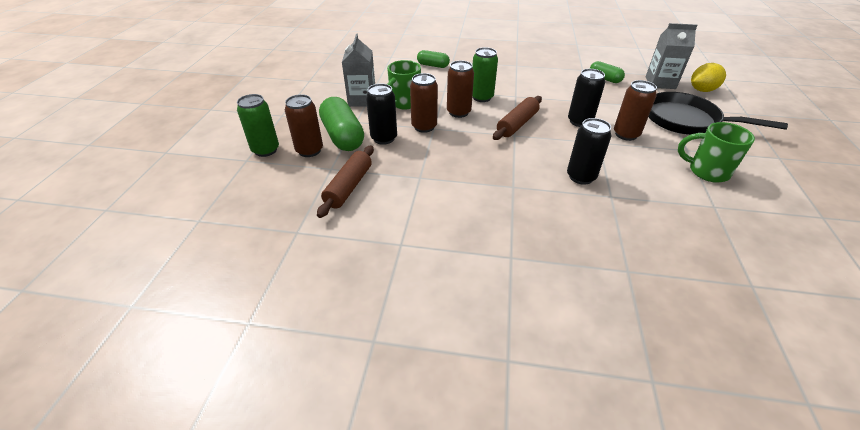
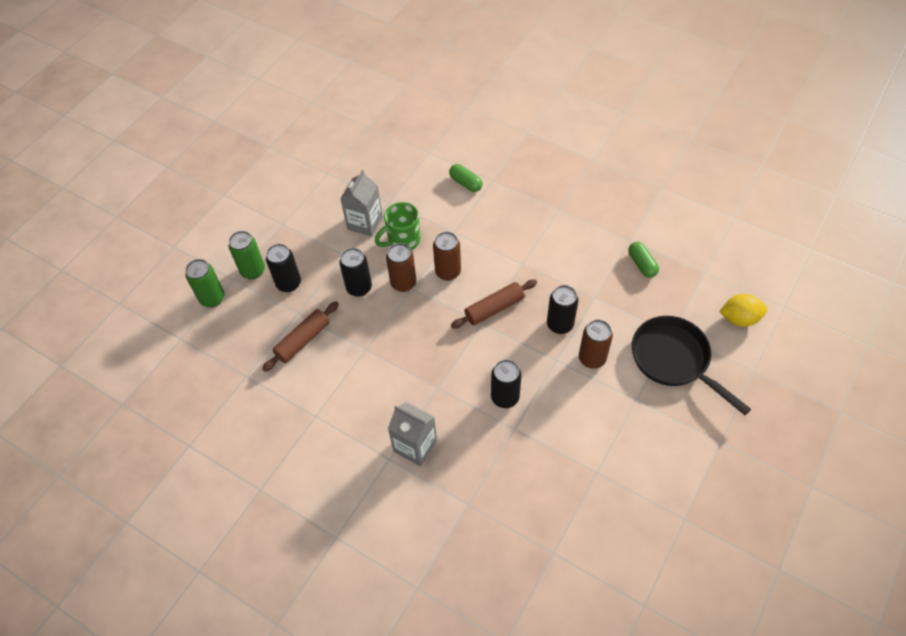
camera: 25 degrees right, 15 degrees up
brown can [285,94,323,157] -> black can [266,244,301,292]
green capsule [319,97,364,151] -> none
green can [472,47,498,102] -> green can moved to [185,259,224,307]
grey carton [646,23,697,89] -> grey carton moved to [388,402,437,466]
green mug [678,122,755,183] -> none

